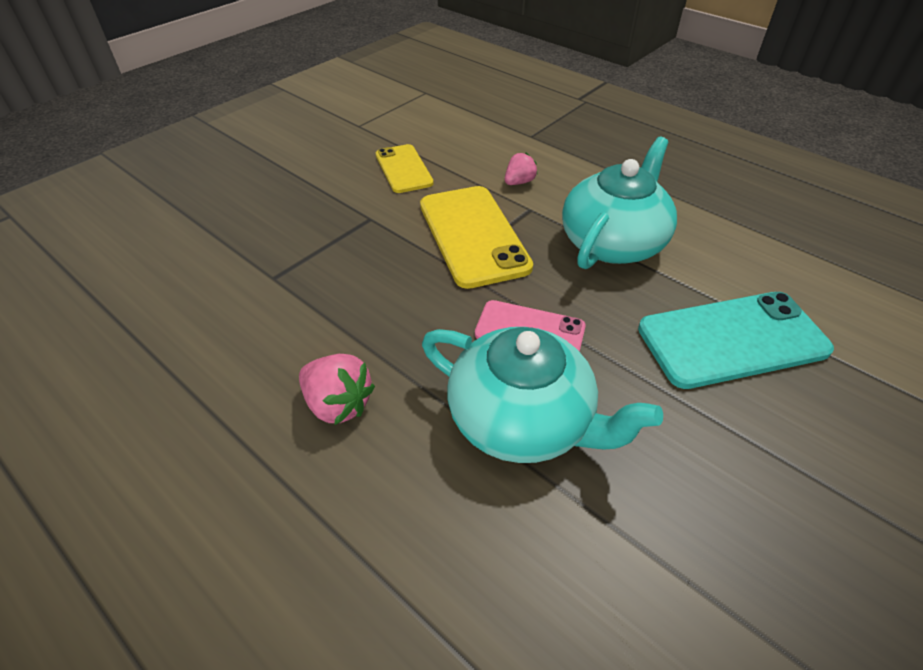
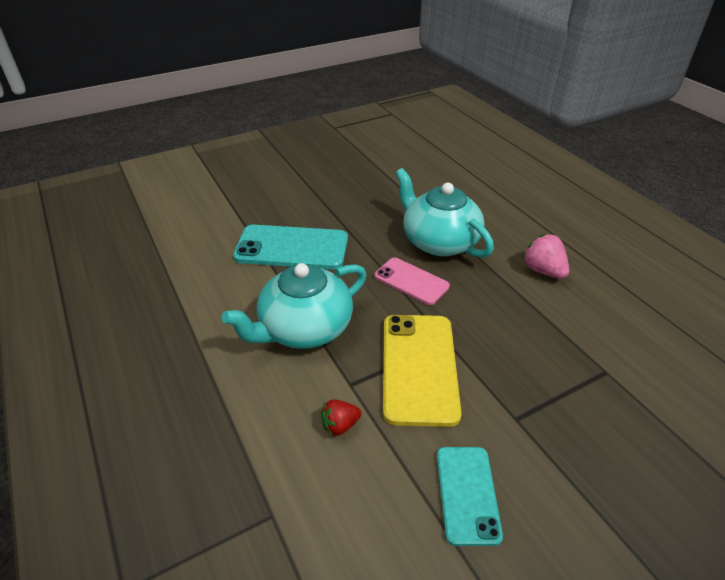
camera: 160 degrees left, 5 degrees down
yellow phone [376,144,434,193] -> turquoise phone [437,447,503,546]
pink strawberry [505,153,538,185] -> red strawberry [321,399,362,436]

